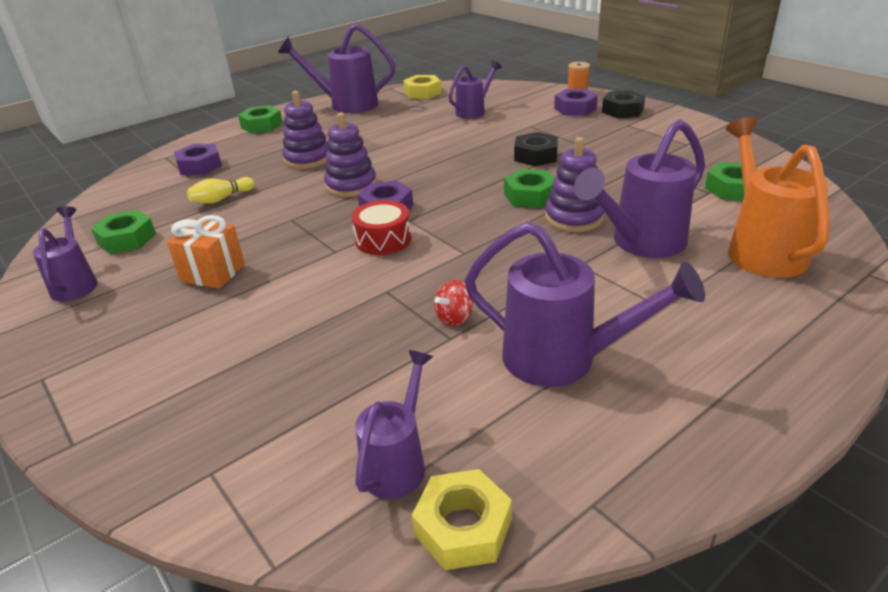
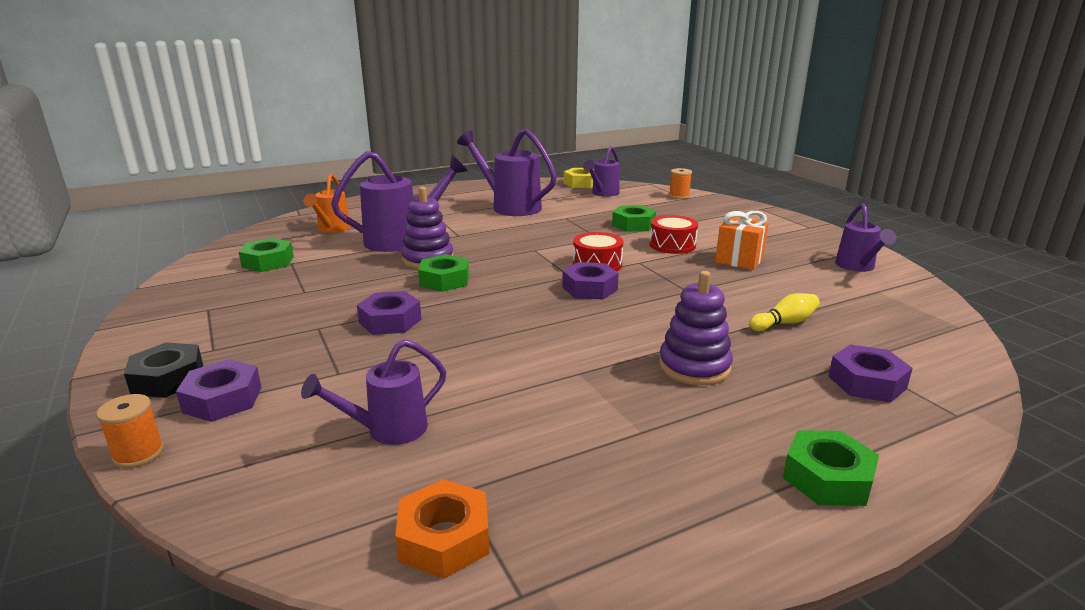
camera: 170 degrees left, 10 degrees down
green nut [91,210,156,254] -> green nut moved to [612,205,656,232]
purple watering can [278,24,395,113] -> none
purple stacking toy [324,113,377,197] -> none
yellow nut [403,75,442,99] -> orange nut [395,479,489,579]
red spinning top [434,280,473,326] -> none
black nut [514,132,558,167] -> purple nut [357,291,421,335]
orange watering can [726,117,830,278] -> orange watering can [303,173,351,233], size x0.60
none -> red drum [649,215,698,254]
none -> orange spool [669,168,692,199]

